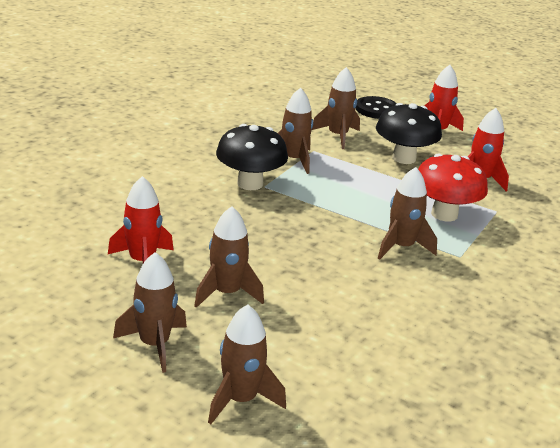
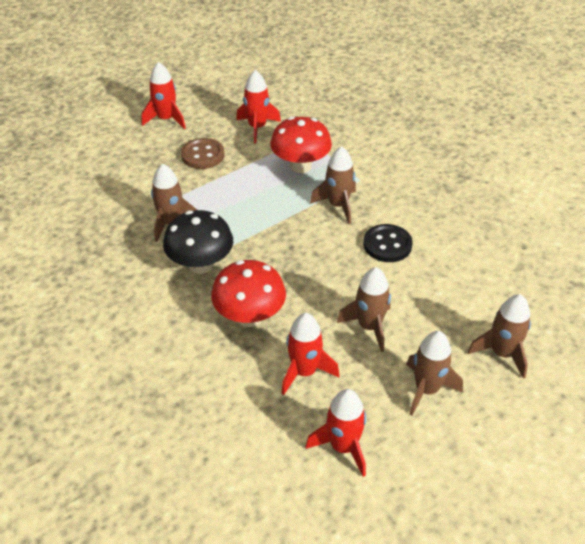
camera: 65 degrees left, 15 degrees up
brown rocket [312,67,360,149] -> none
black button [355,96,397,119] -> black button moved to [363,224,413,262]
black mushroom [376,103,442,164] -> brown button [181,138,224,169]
none -> red mushroom [211,260,286,327]
none -> red rocket [306,389,366,477]

